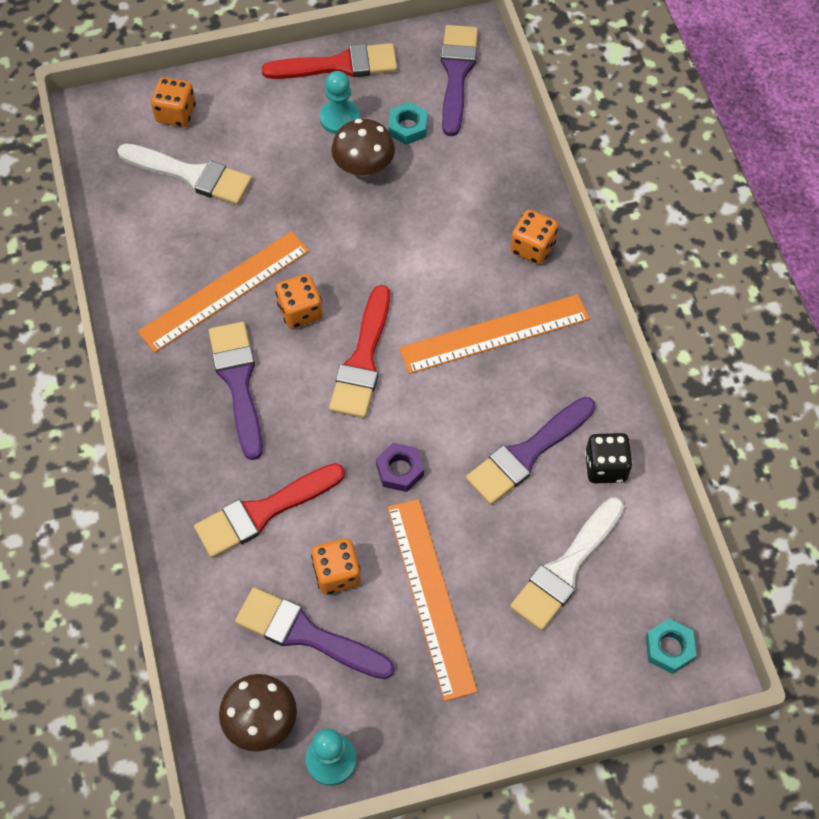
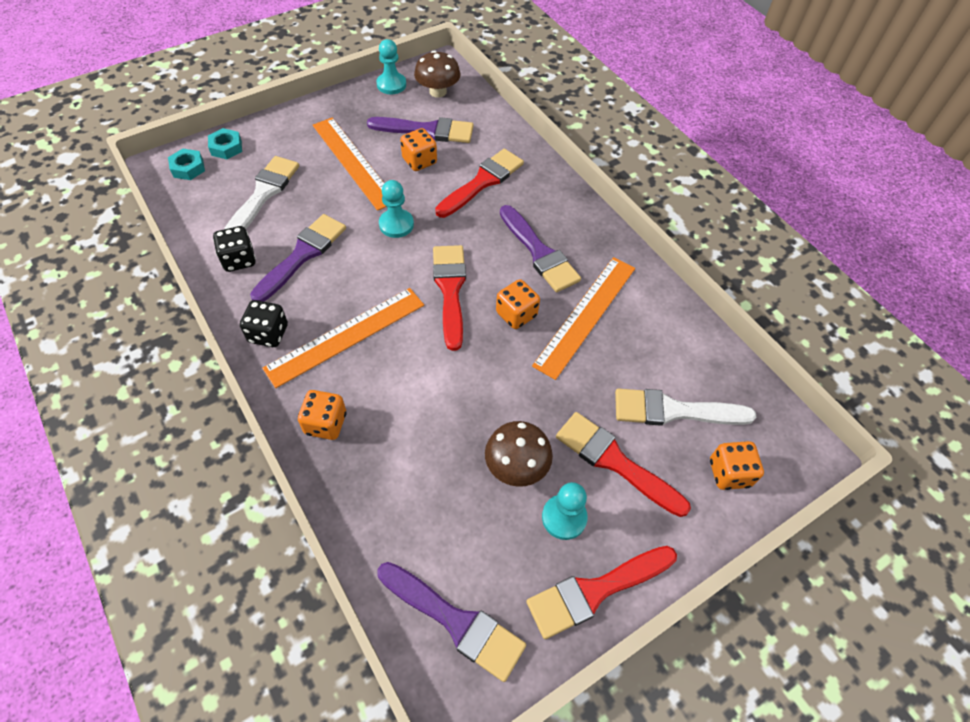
camera: 160 degrees right, 5 degrees down
purple nut [376,443,424,492] -> turquoise pawn [379,180,414,238]
turquoise nut [388,102,428,145] -> turquoise nut moved to [208,128,242,159]
purple brush [441,25,478,136] -> purple brush turned 45 degrees counterclockwise [377,562,526,682]
none -> black dice [240,300,288,347]
none -> red brush [556,412,691,517]

